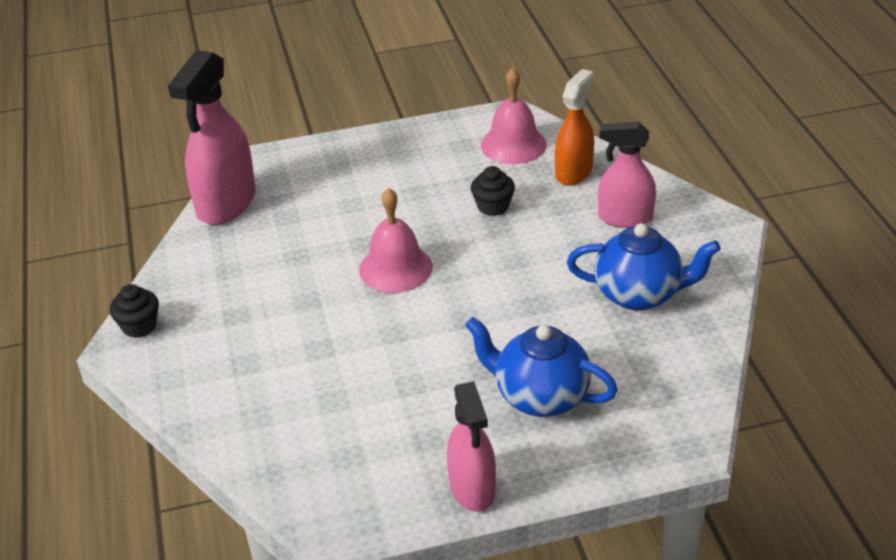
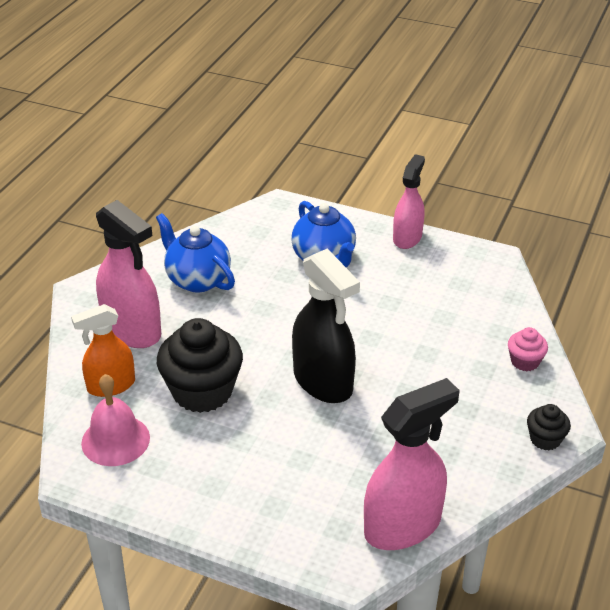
camera: 145 degrees left, 0 degrees up
pink bell [359,188,433,293] -> black spray bottle [292,249,360,403]
black cupcake [471,166,515,216] -> black cupcake [157,318,243,413], size x2.06
pink spray bottle [598,122,656,228] -> pink spray bottle [96,200,161,348], size x1.55
none -> pink cupcake [508,327,548,371]

